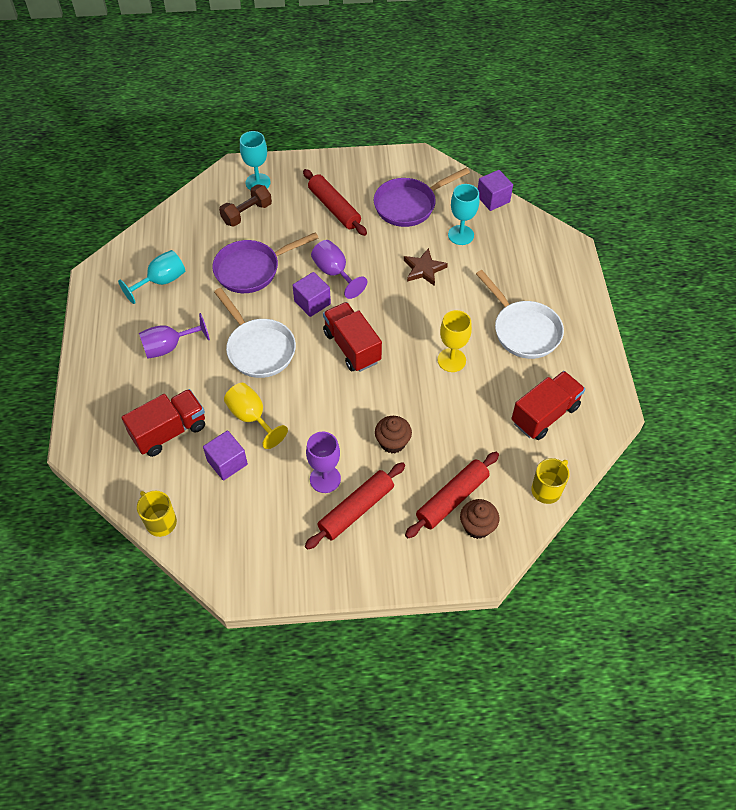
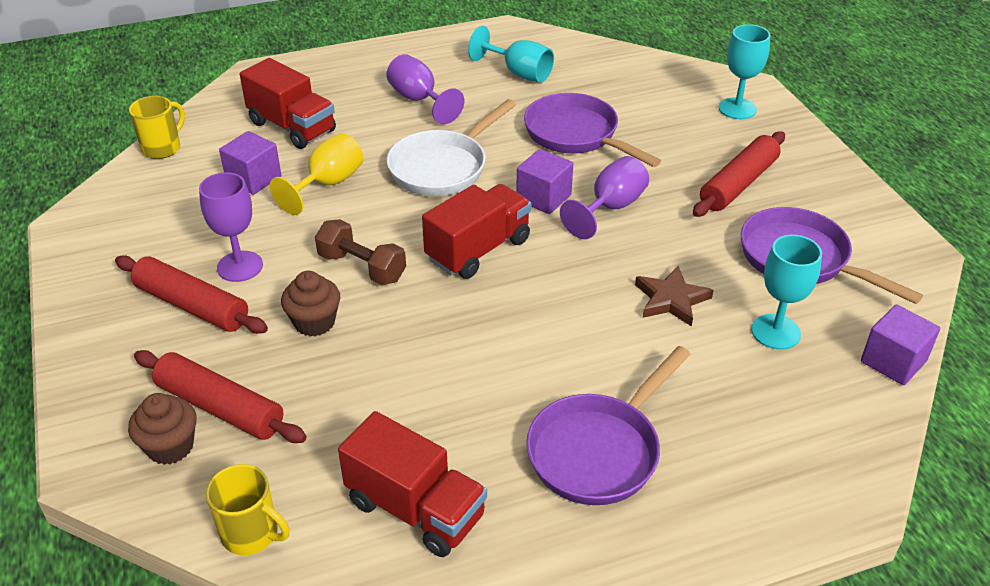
camera: 75 degrees right, 15 degrees down
brown dumbbell [219,184,272,227] -> brown dumbbell moved to [315,219,406,285]
yellow goblet [437,310,472,372] -> none
white pan [476,270,564,359] -> purple pan [526,346,691,505]

